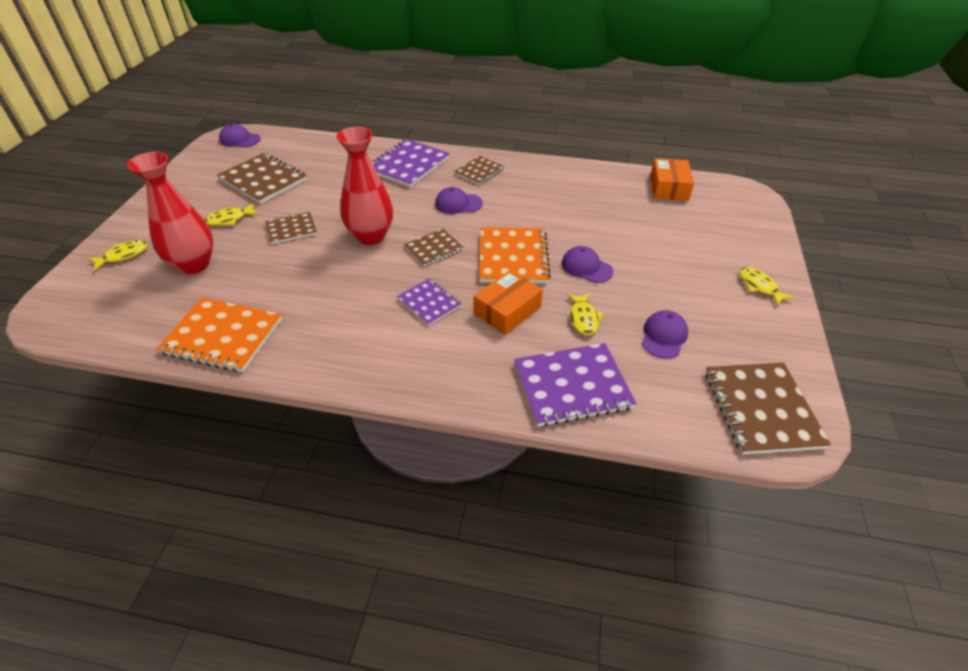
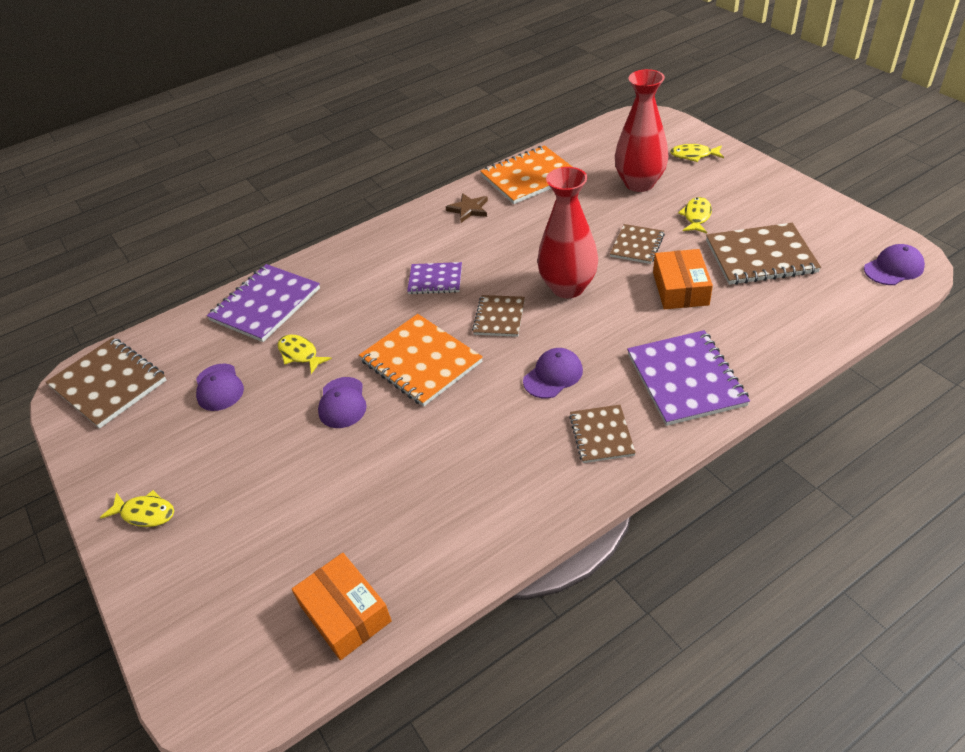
camera: 140 degrees right, 0 degrees up
yellow fish [88,240,148,271] -> yellow fish turned 90 degrees clockwise [670,144,724,162]
orange box [473,270,543,335] -> orange box moved to [653,249,713,309]
purple cap [562,246,613,283] -> purple cap turned 90 degrees clockwise [318,377,367,428]
none -> brown star [446,193,488,223]

